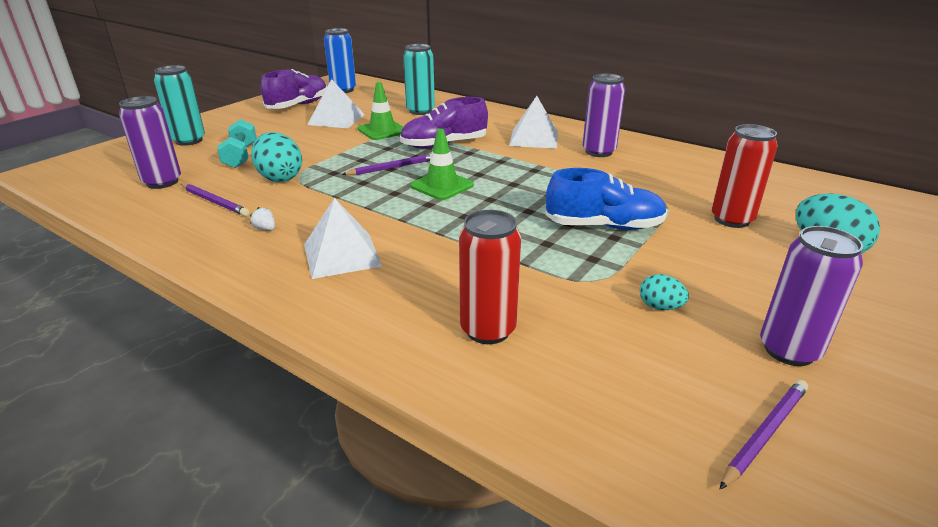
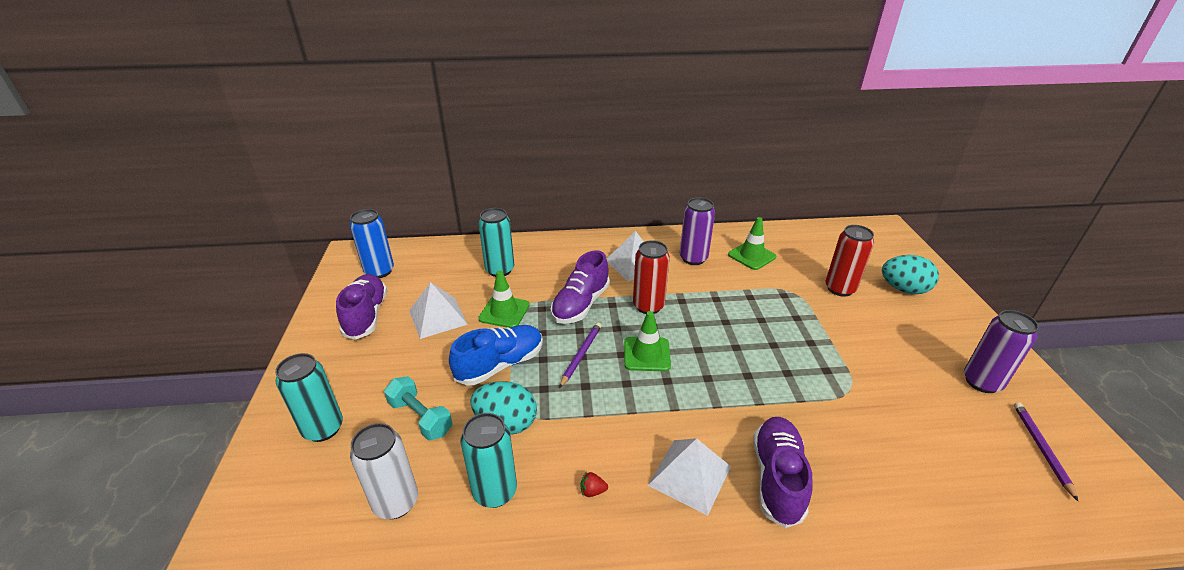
camera: 40 degrees left, 5 degrees up
purple can [119,96,181,189] -> white can [350,423,418,519]
purple pencil [181,184,249,216] -> turquoise can [461,413,517,508]
white strawberry [250,207,275,230] -> red strawberry [581,471,608,497]
red can [459,210,521,344] -> red can moved to [633,240,670,314]
blue shoe [545,168,667,230] -> blue shoe moved to [449,325,543,385]
turquoise egg [640,274,689,310] -> none
none -> green traffic cone [728,217,776,270]
none -> purple shoe [753,417,812,528]

